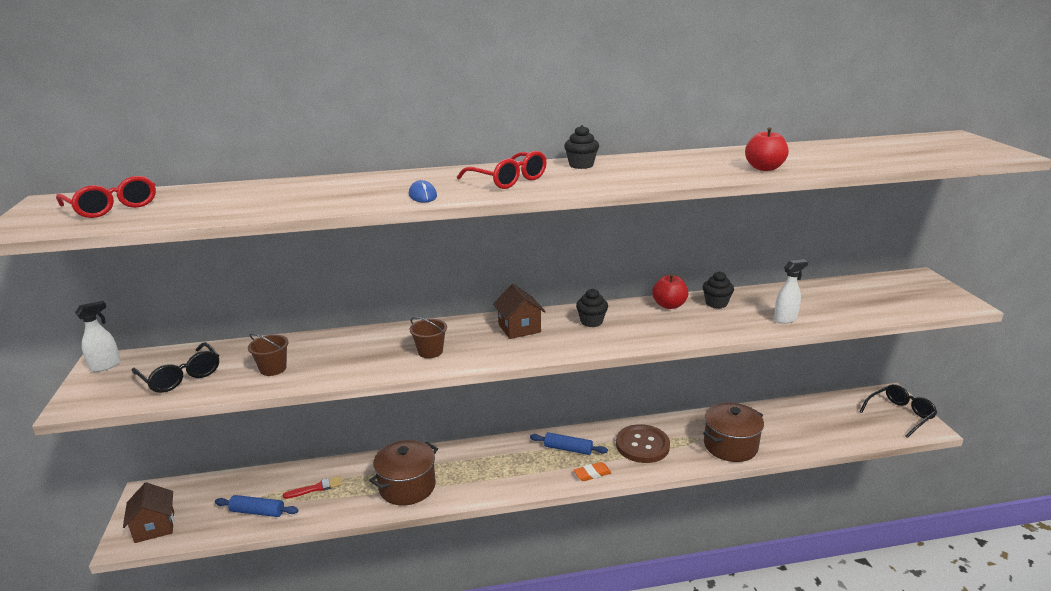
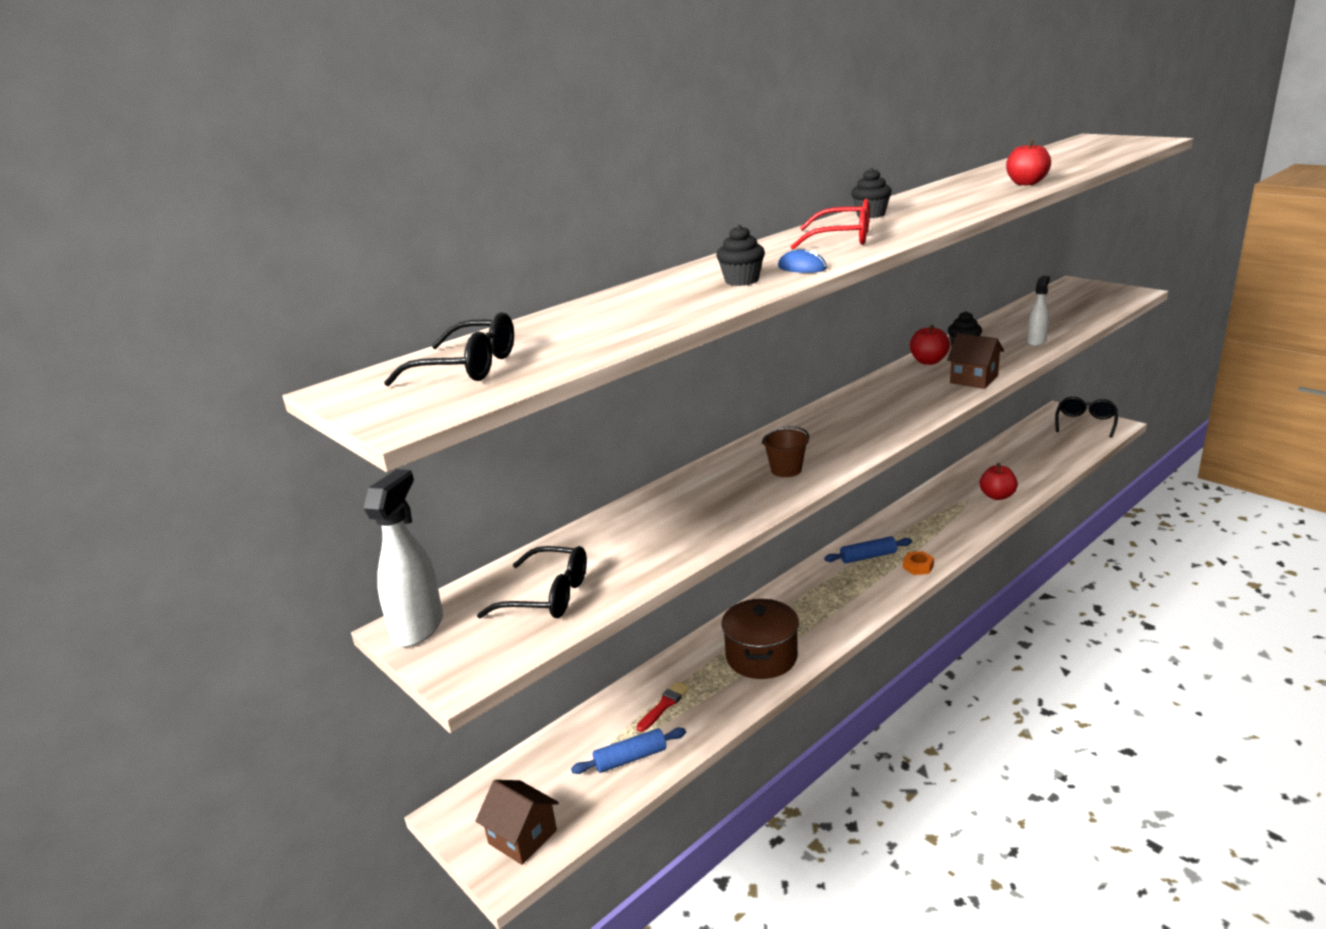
camera: 30 degrees left, 0 degrees up
red glasses [56,176,156,218] -> black glasses [384,312,514,386]
white spray bottle [75,301,121,372] -> white spray bottle [364,469,443,647], size x1.58
brown bucket [248,333,289,376] -> none
brown house [493,284,546,339] -> brown house moved to [947,333,1004,389]
orange eraser [574,462,611,481] -> orange nut [903,551,934,575]
black cupcake [576,289,608,327] -> black cupcake moved to [716,225,765,286]
brown button [616,424,670,463] -> none
brown pot [703,402,764,462] -> red apple [980,463,1018,500]

